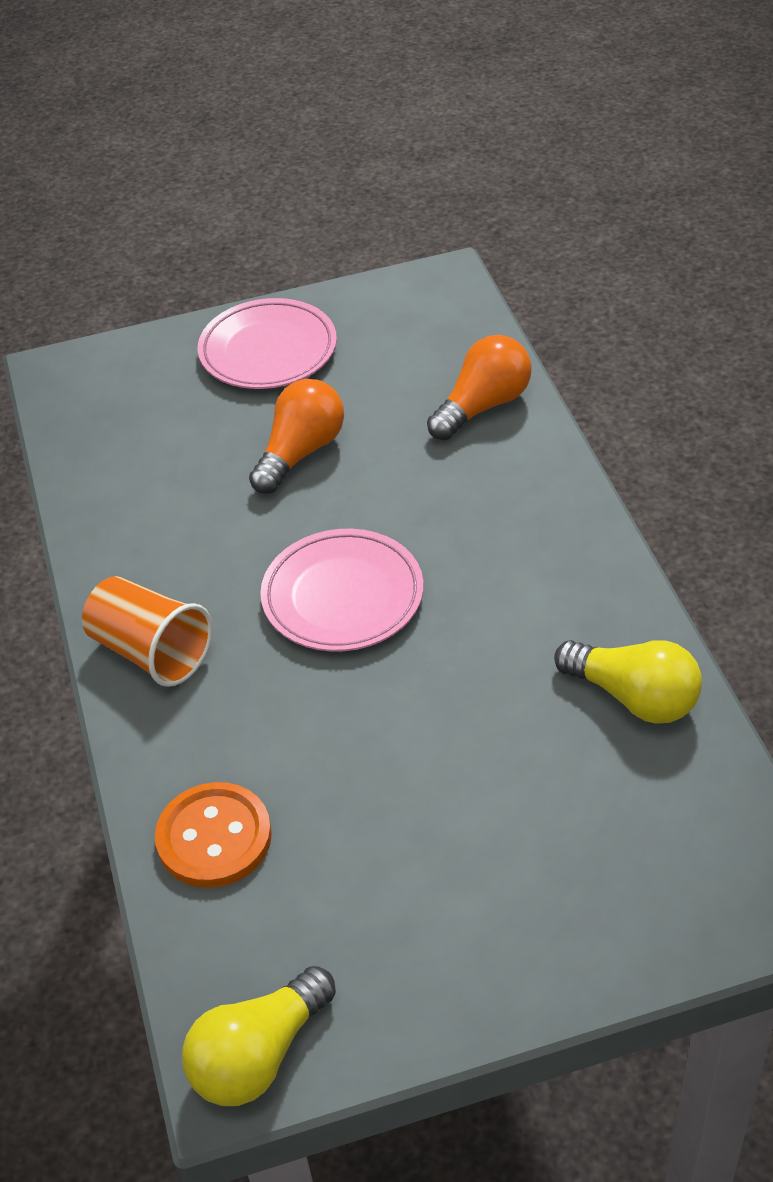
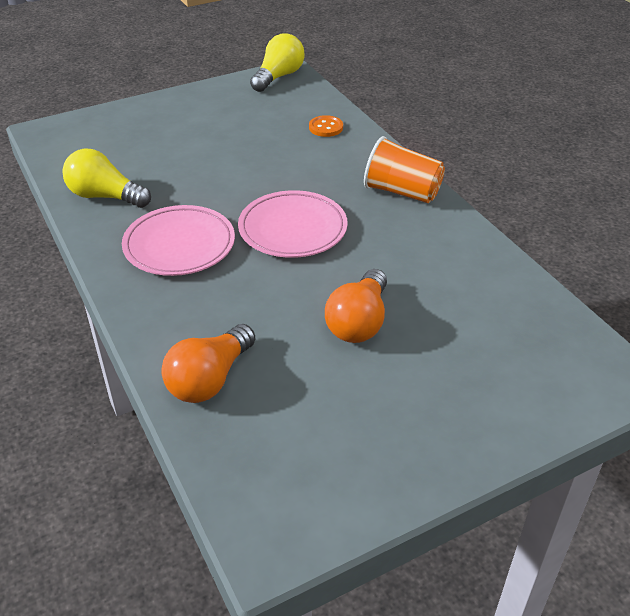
camera: 165 degrees right, 5 degrees down
orange button [155,782,272,888] -> orange button [309,115,343,137], size x0.59
pink plate [198,298,337,389] -> pink plate moved to [122,205,235,276]

